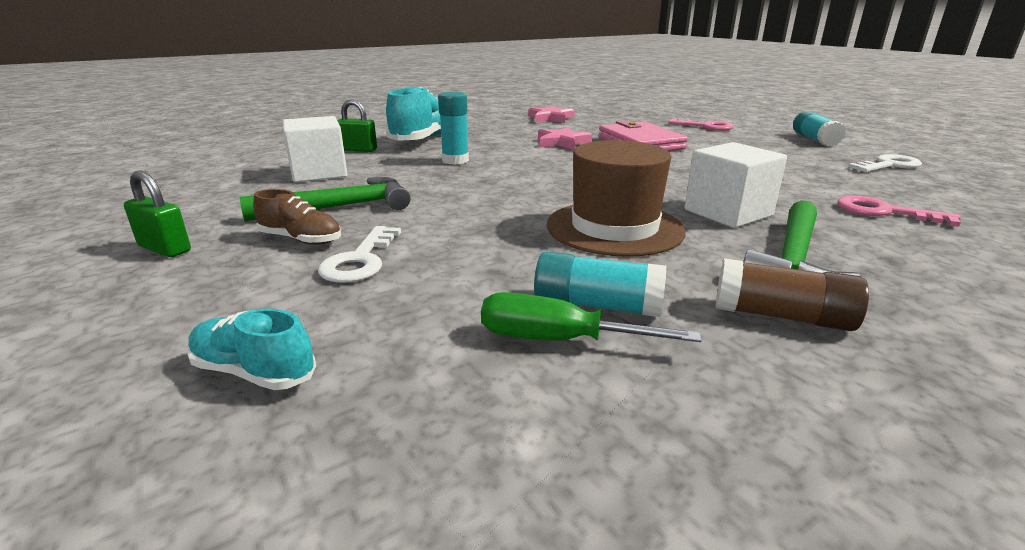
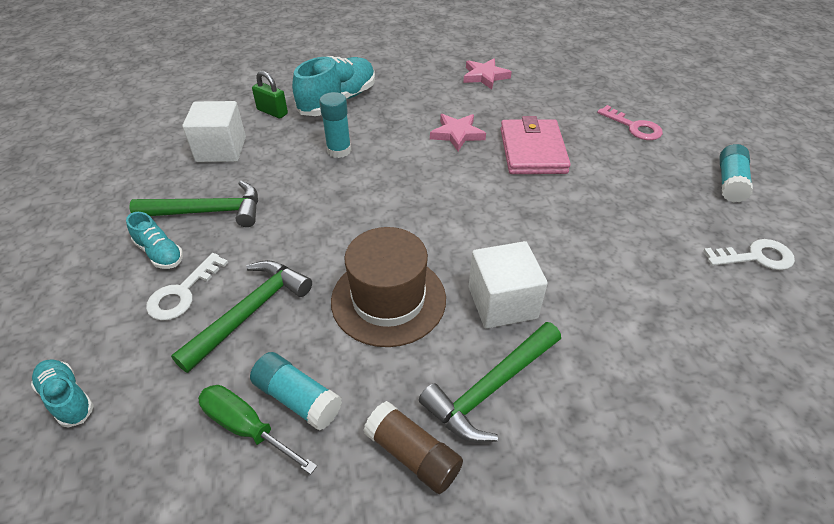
camera: 20 degrees right, 20 degrees up
green padlock [124,171,191,257] -> none
brown shoe [253,189,341,245] -> turquoise shoe [126,212,183,269]
pink key [837,195,961,227] -> none
none -> green hammer [171,260,312,373]

